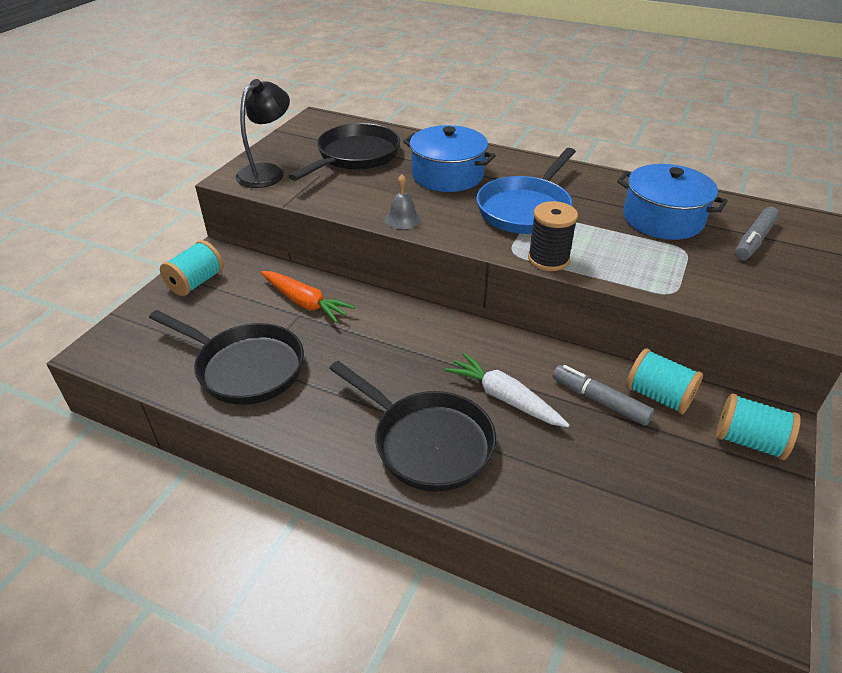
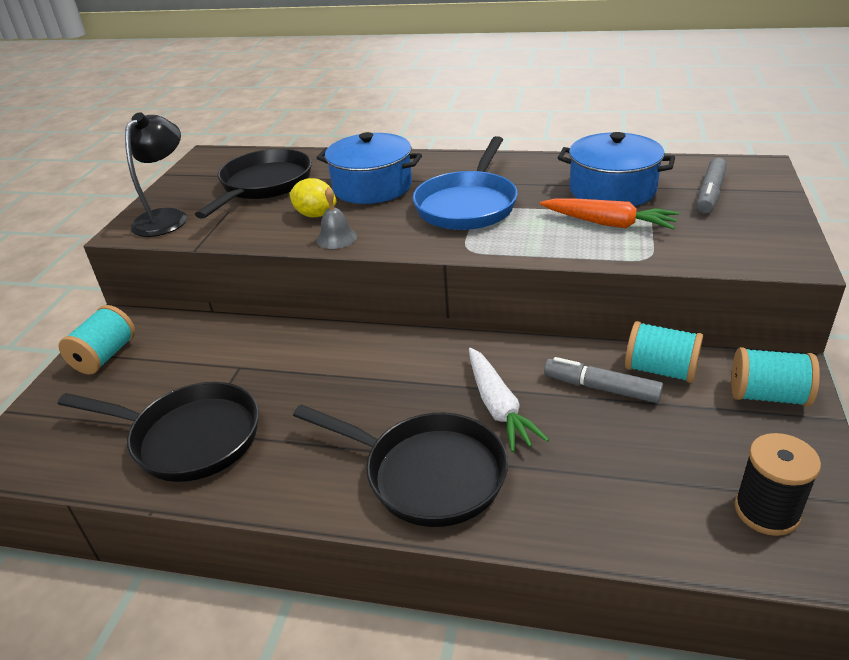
camera: 10 degrees left, 5 degrees down
orange carrot [261,271,355,323] -> orange carrot moved to [540,198,679,230]
white carrot [445,353,569,427] -> white carrot turned 135 degrees counterclockwise [469,348,549,452]
black spool [528,201,578,271] -> black spool moved to [735,433,821,536]
none -> yellow lemon [289,178,336,218]

